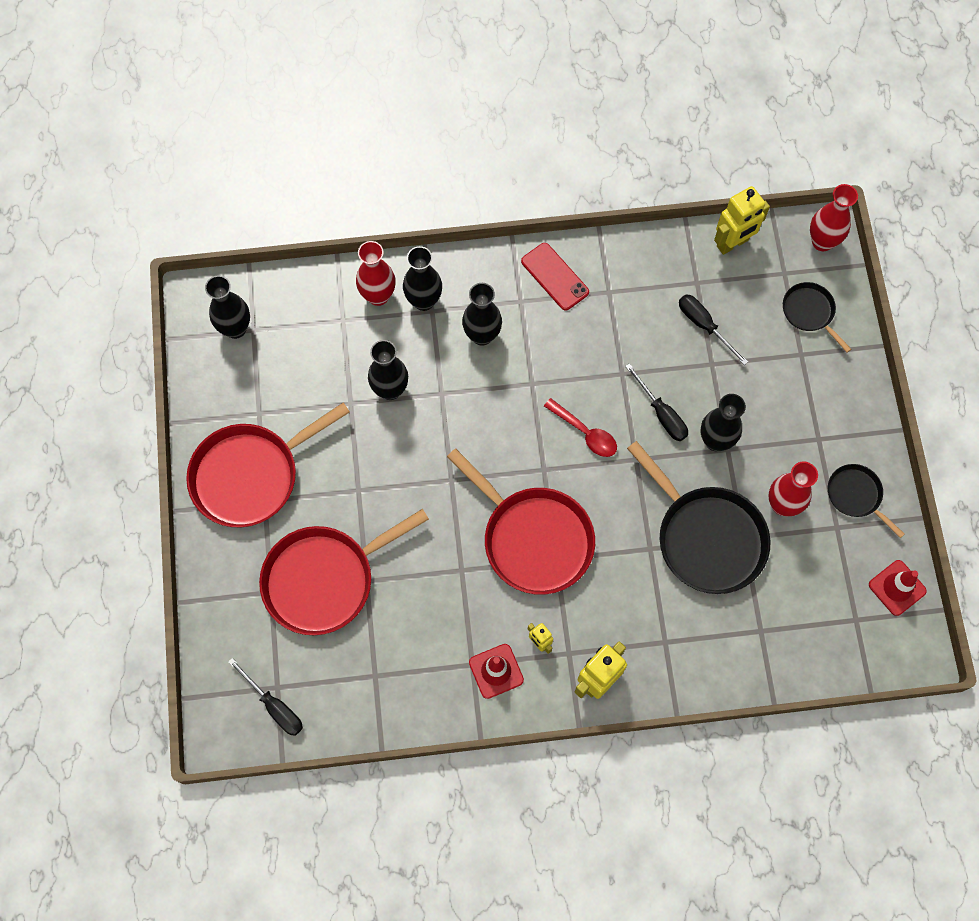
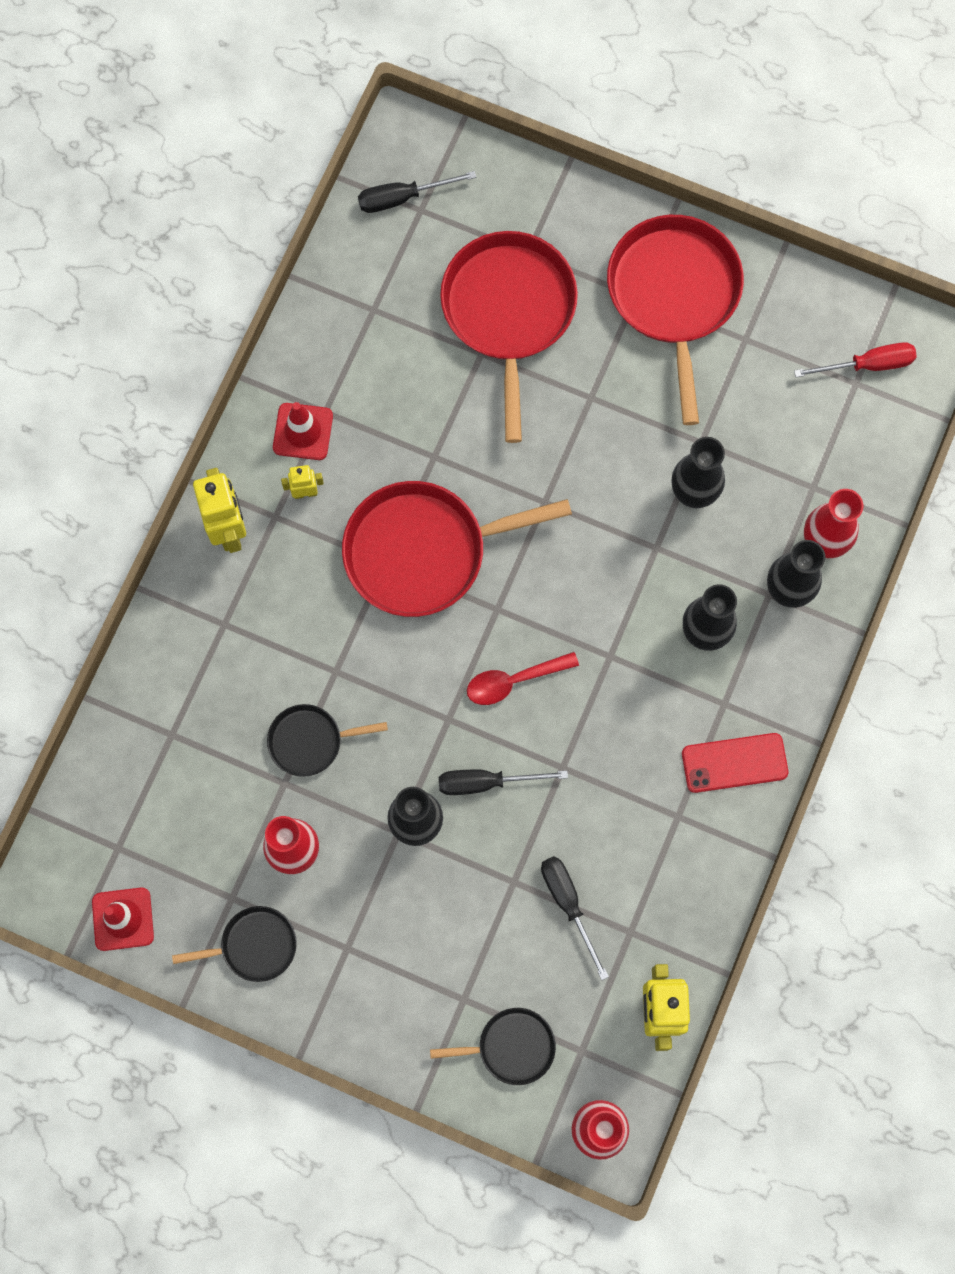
camera: 120 degrees right, 5 degrees up
black vase [205,275,250,339] -> red screwdriver [794,342,917,377]
black pan [627,441,771,594] -> black pan [267,704,388,777], size x0.51
black screwdriver [679,294,748,365] -> black screwdriver turned 105 degrees counterclockwise [541,856,609,980]

